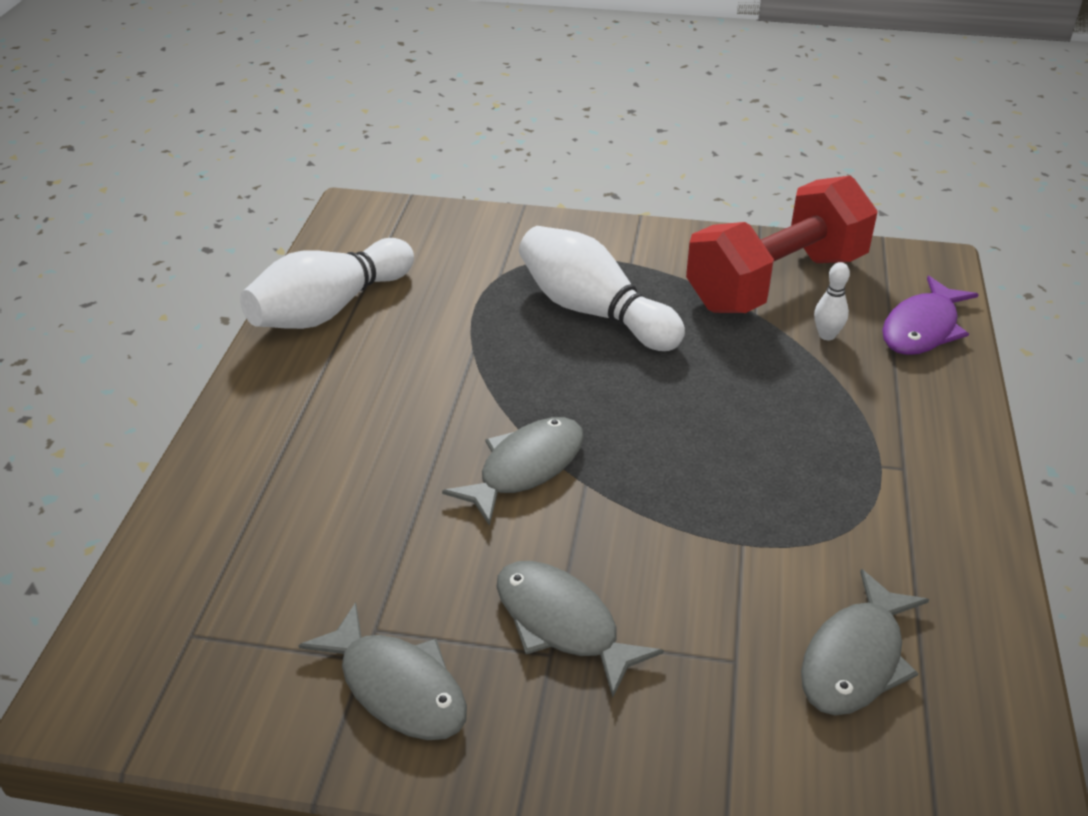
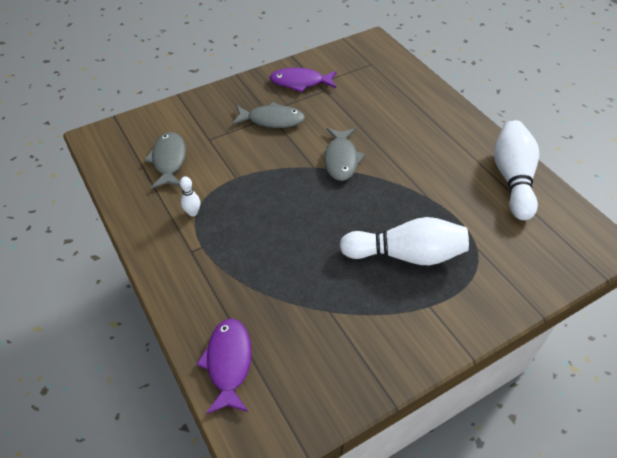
camera: 140 degrees right, 10 degrees up
grey fish [298,602,467,740] -> purple fish [270,68,337,93]
red dumbbell [686,176,878,313] -> none
white bowling pin [814,262,850,340] -> white bowling pin moved to [180,176,200,216]

